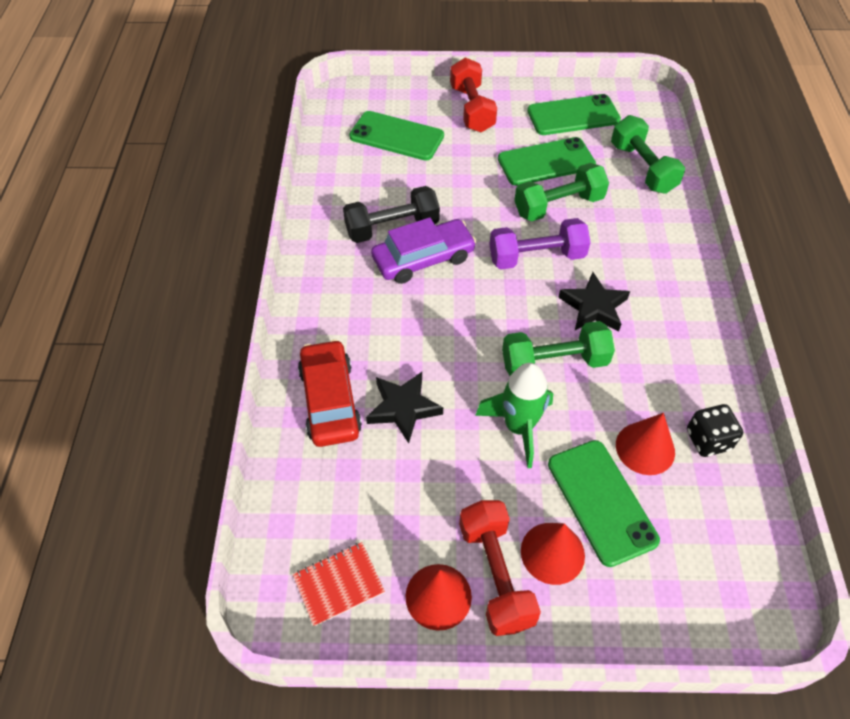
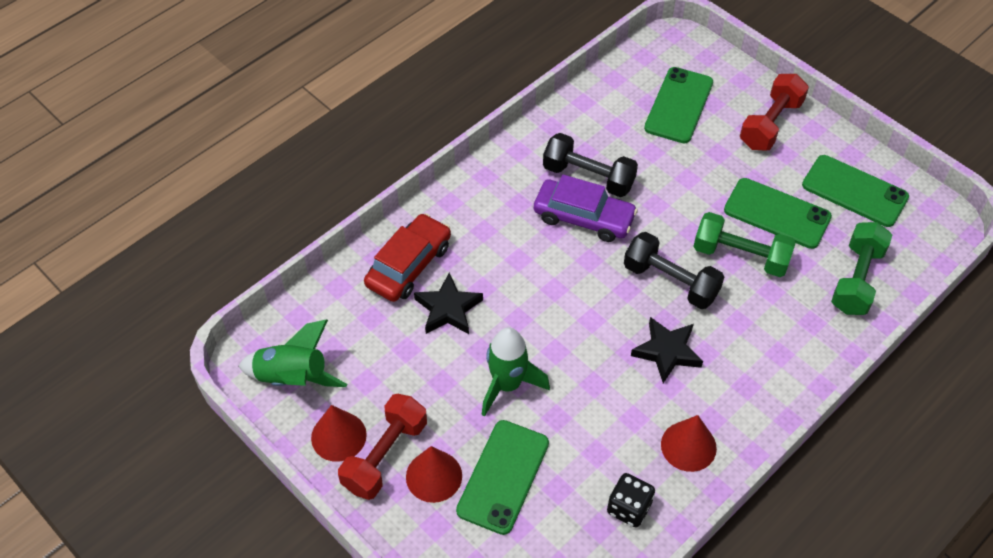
camera: 45 degrees right, 0 degrees up
red notebook [293,542,385,627] -> green rocket [239,320,347,387]
green phone [349,111,444,161] -> green phone turned 45 degrees clockwise [644,67,713,143]
purple dumbbell [489,218,591,269] -> black dumbbell [624,232,724,309]
green dumbbell [502,321,615,376] -> none
red cone [616,413,675,475] -> red cone moved to [661,415,717,472]

